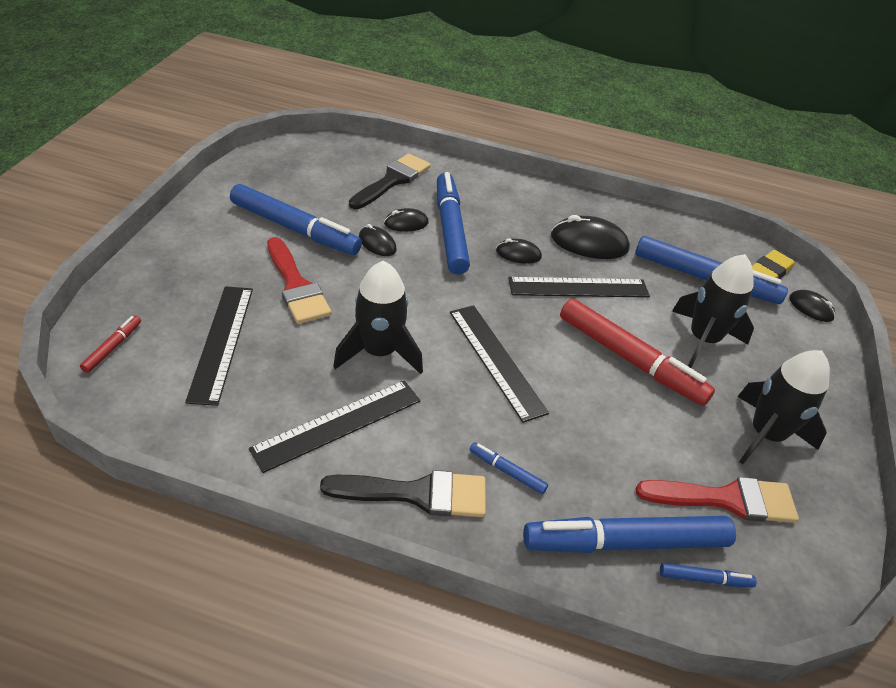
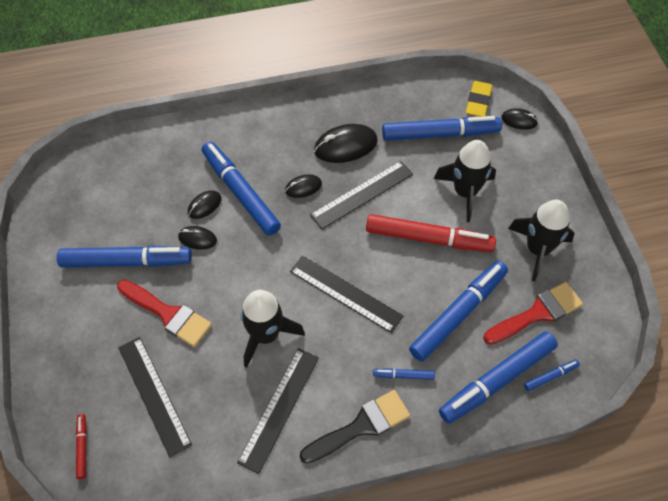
camera: 25 degrees left, 15 degrees up
black brush [349,153,431,209] -> none
none -> blue marker [409,261,508,362]

